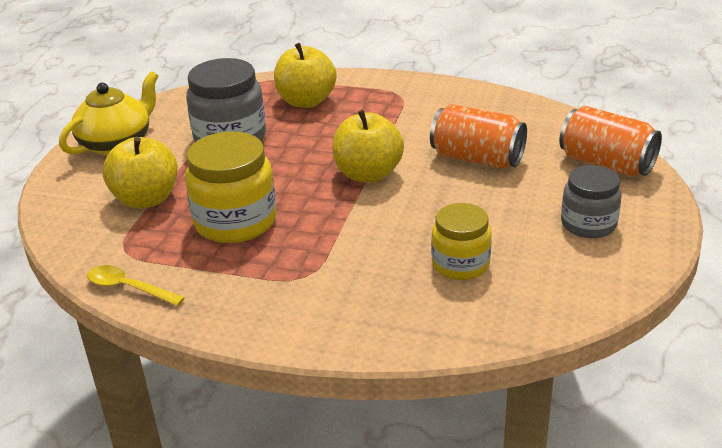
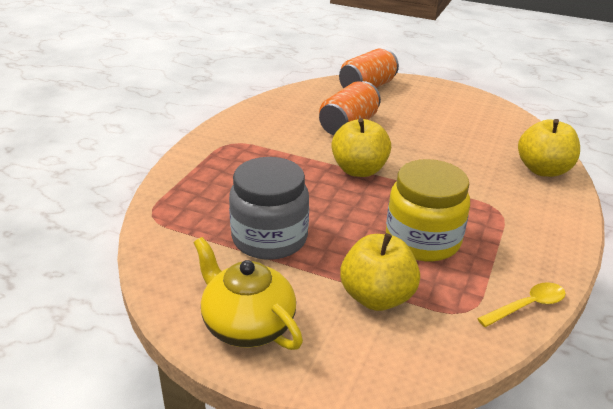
camera: 85 degrees left, 0 degrees up
yellow spoon [87,265,185,306] -> yellow spoon turned 150 degrees counterclockwise [477,282,566,327]
yellow apple [274,43,337,108] -> yellow apple moved to [518,119,580,177]
yellow jar [431,203,492,280] -> none
grey jar [561,165,622,238] -> none

